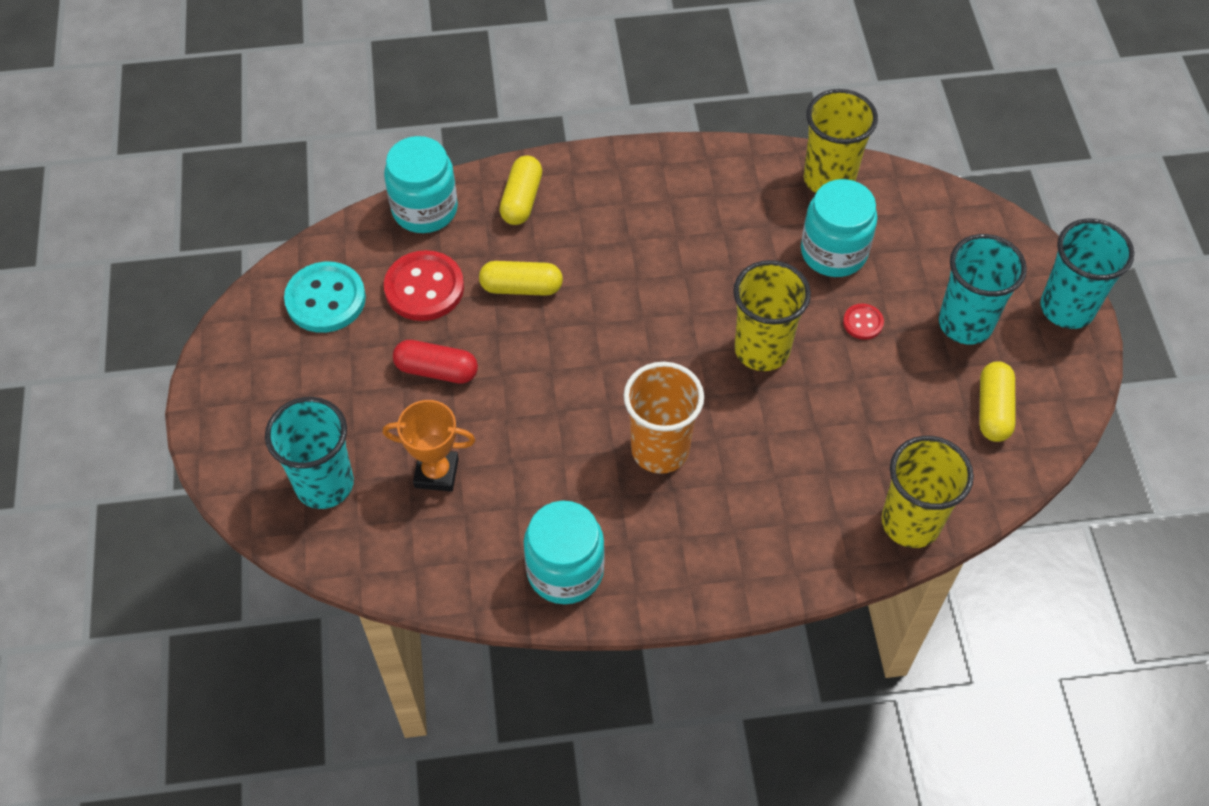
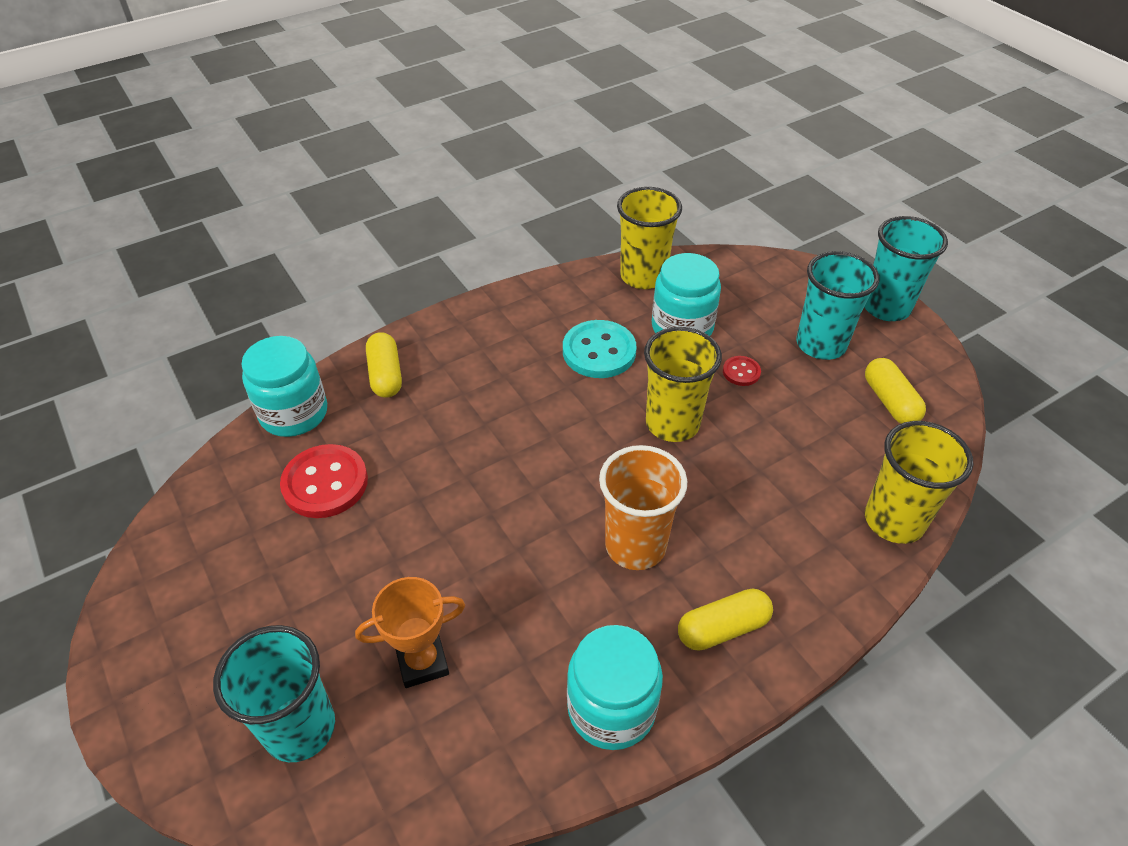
camera: 25 degrees left, 10 degrees down
turquoise button [284,262,366,333] -> turquoise button moved to [563,320,636,378]
red capsule [393,340,478,384] -> none
yellow capsule [479,261,563,296] -> yellow capsule moved to [678,588,773,651]

